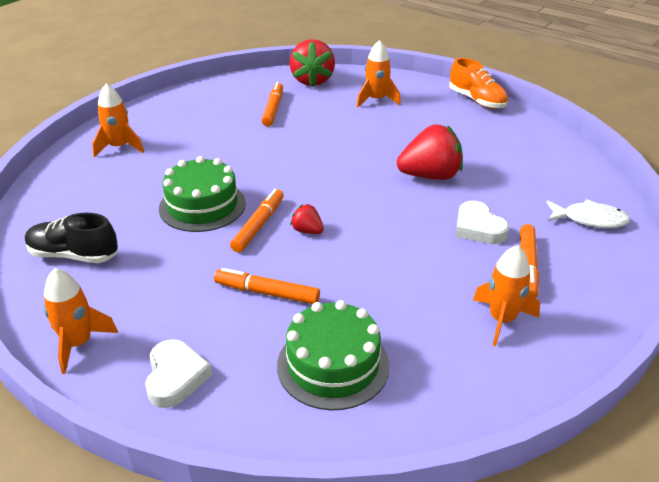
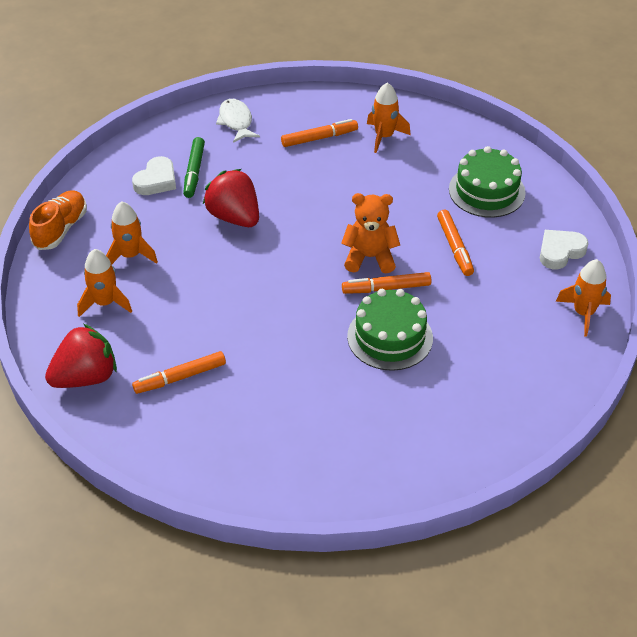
camera: 120 degrees left, 10 degrees up
black shoe [25,213,118,263] -> none
orange rocket [92,83,144,157] -> orange rocket moved to [106,201,158,264]
red strawberry [290,204,324,234] -> orange teddy bear [341,193,400,274]
white heart [456,201,509,244] -> white heart moved to [132,156,176,195]
none -> green marker [183,137,205,198]

